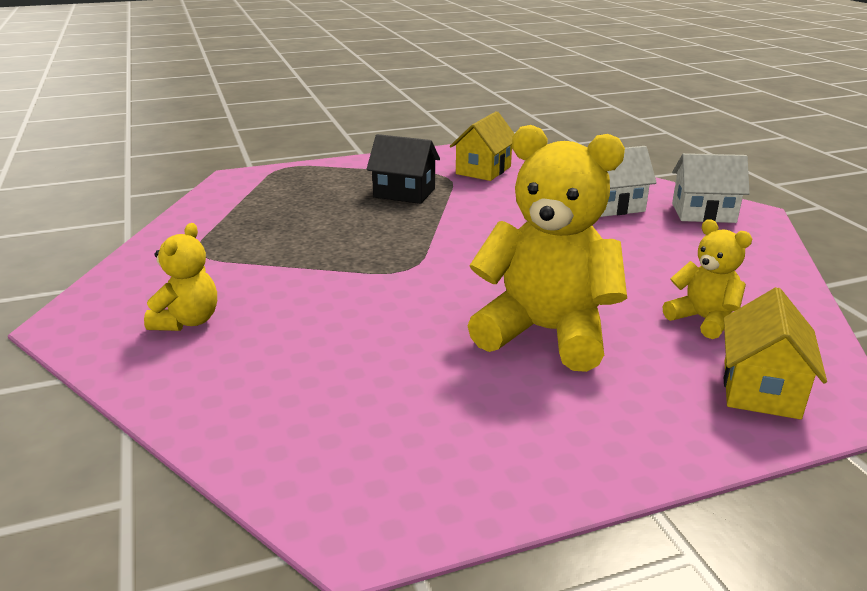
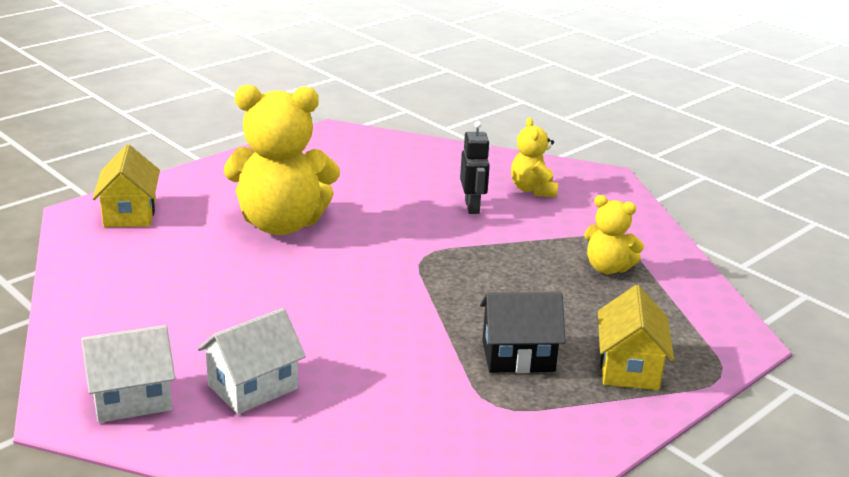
camera: 155 degrees right, 0 degrees up
yellow house [450,111,515,181] -> yellow house moved to [598,285,674,390]
yellow teddy bear [663,219,752,339] -> yellow teddy bear moved to [584,195,644,274]
none -> black robot [460,121,490,214]

